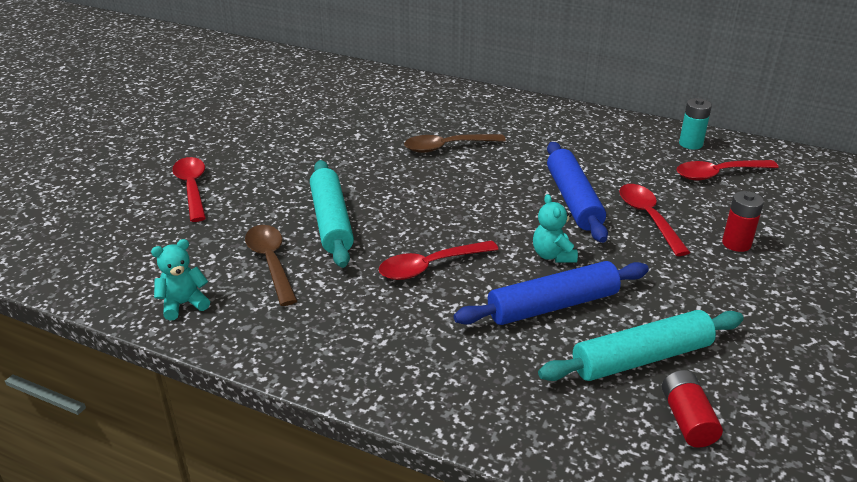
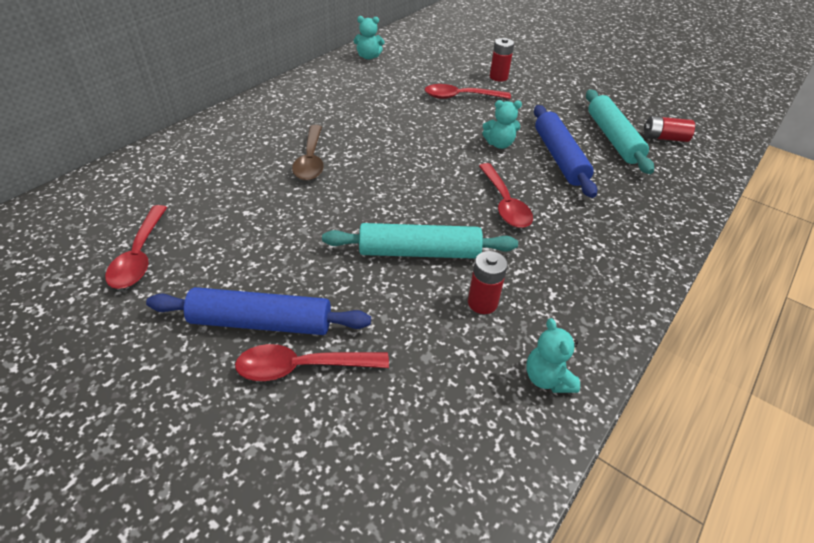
camera: 80 degrees left, 10 degrees up
brown spoon [245,225,297,306] -> red battery [468,251,508,314]
blue rolling pin [547,142,608,243] -> blue rolling pin moved to [146,287,371,335]
red spoon [677,160,778,181] -> red spoon moved to [105,205,167,289]
turquoise battery [679,98,712,150] -> turquoise teddy bear [354,16,384,60]

